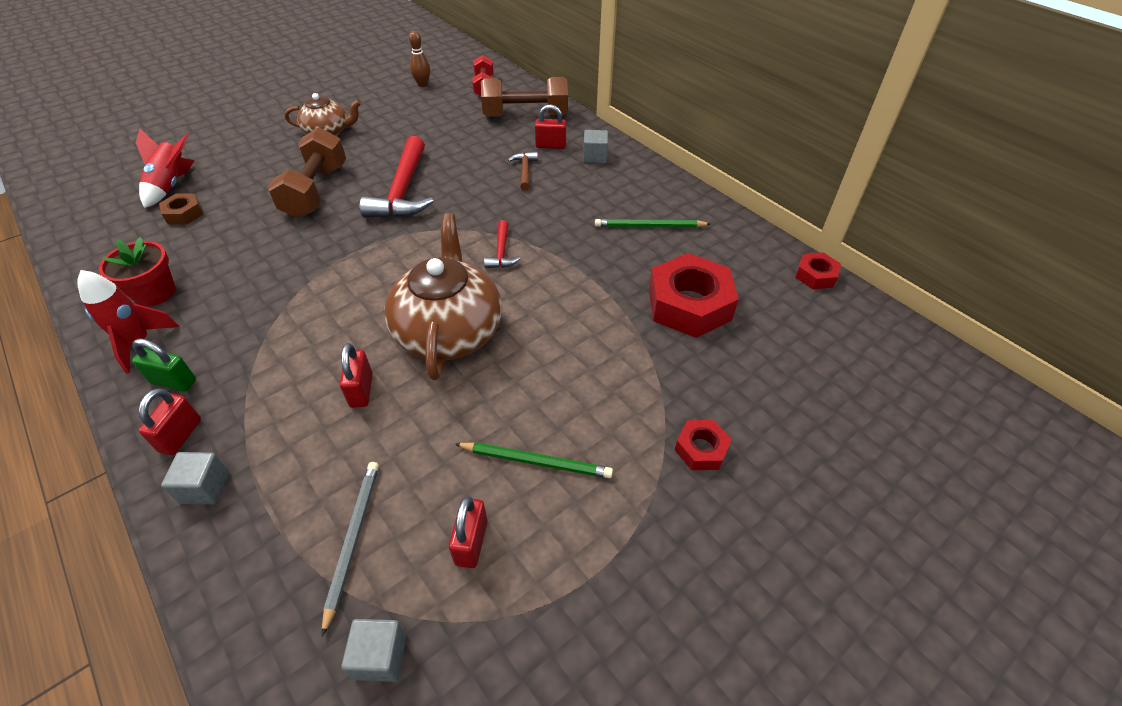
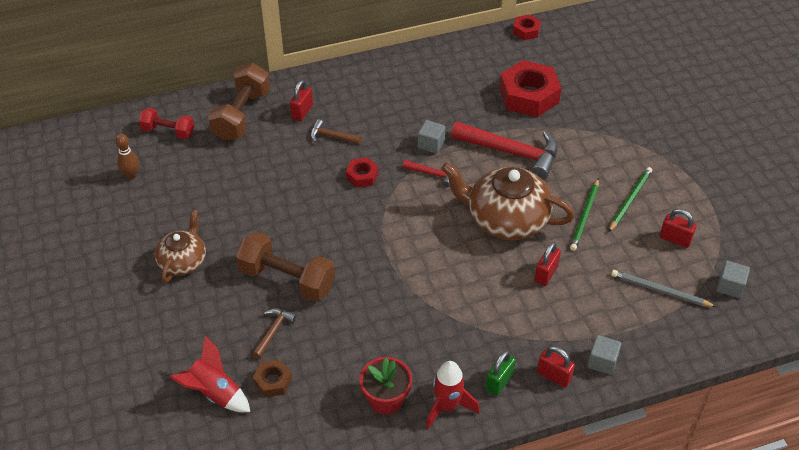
camera: 70 degrees left, 0 degrees up
red padlock [340,343,373,408] -> red padlock turned 75 degrees counterclockwise [534,242,561,286]
red hammer [360,136,434,218] -> red hammer moved to [451,122,558,180]
grey cube [583,130,608,163] -> grey cube moved to [418,120,445,154]
green pencil [595,219,710,228] -> green pencil moved to [570,178,599,251]
red nut [675,420,732,470] -> red nut moved to [346,157,379,188]
none -> brown hammer [252,308,297,359]

